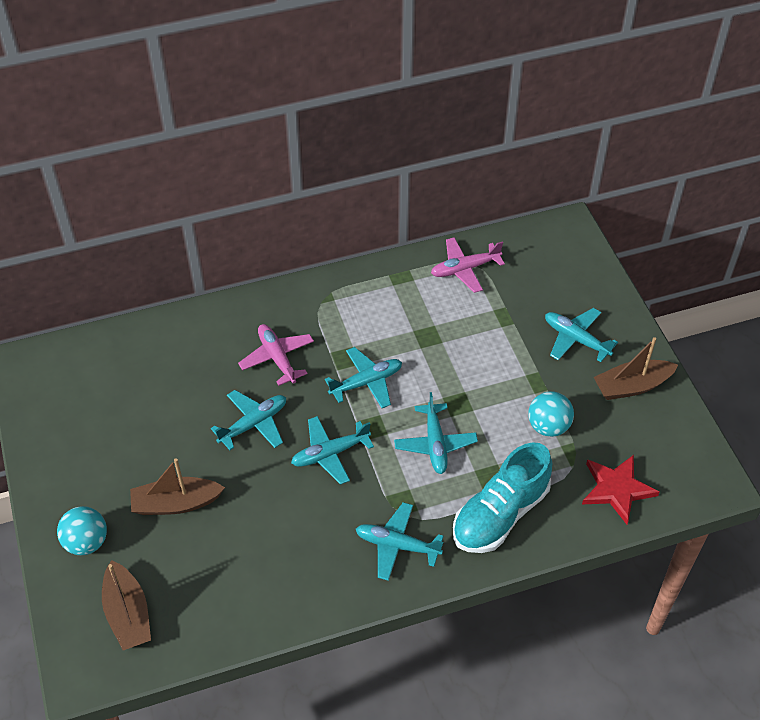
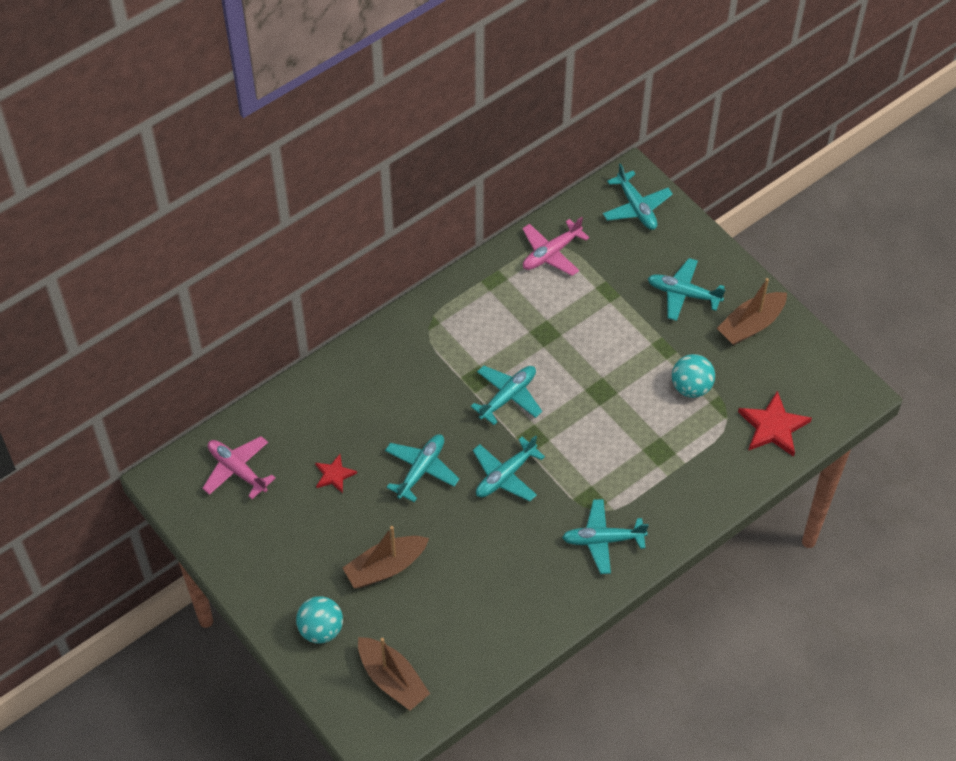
camera: 20 degrees left, 5 degrees up
pink plane [238,324,314,386] -> pink plane moved to [202,436,276,499]
turquoise plane [394,392,478,474] -> turquoise plane moved to [603,163,673,230]
turquoise shoe [453,442,552,553] -> none
none -> red star [315,454,357,494]

